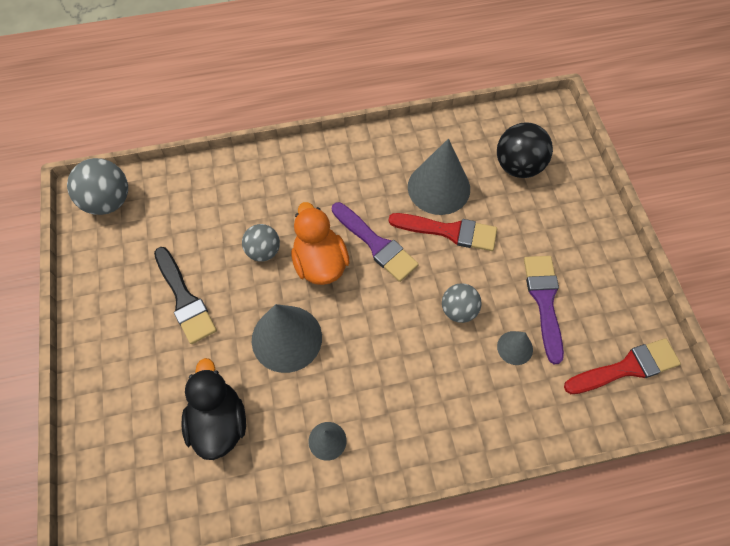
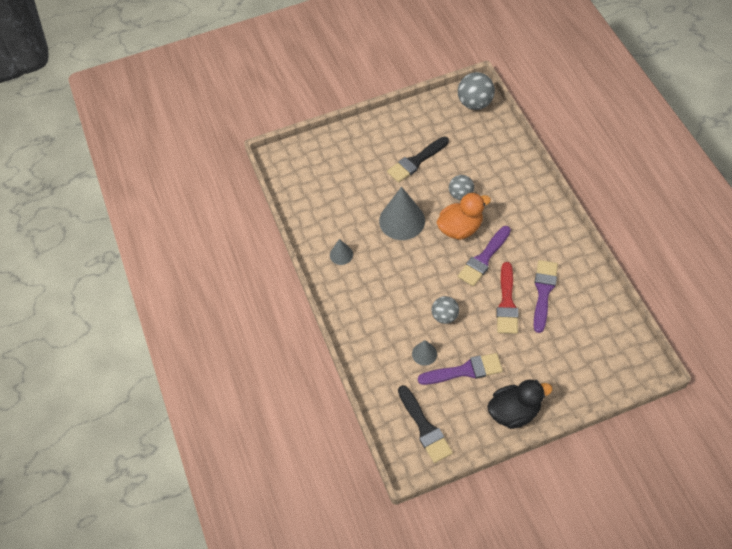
camera: 85 degrees right, 5 degrees down
black duck [182,358,246,460] -> black duck moved to [487,380,553,429]
grey cone [408,139,470,215] -> purple brush [534,260,558,333]
black ball [497,122,553,178] -> none
red brush [564,338,681,394] -> black brush [398,385,453,463]

